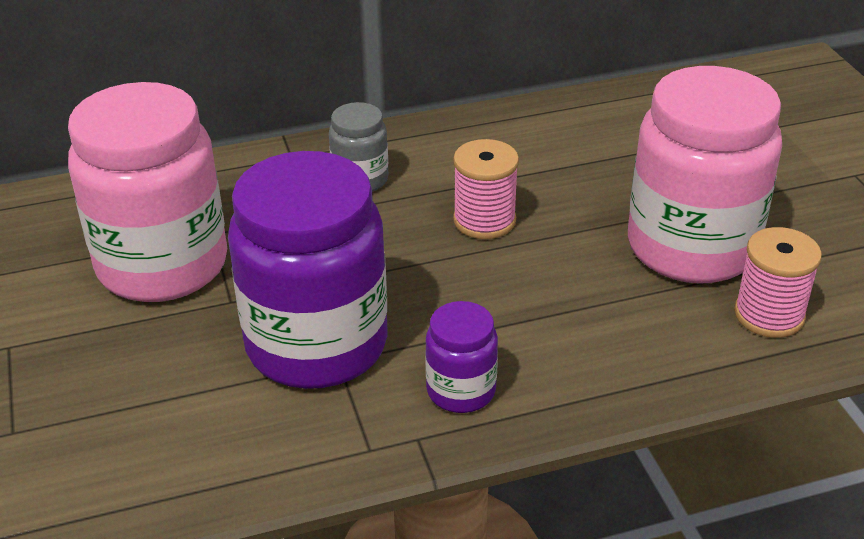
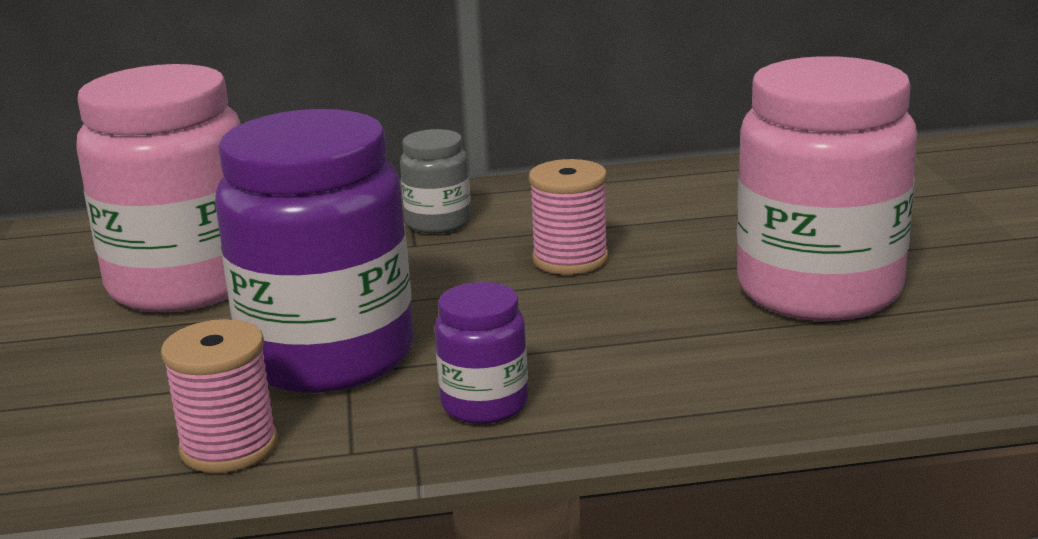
camera: 10 degrees right, 15 degrees down
pink spool [734,227,822,338] -> pink spool moved to [161,319,278,473]

